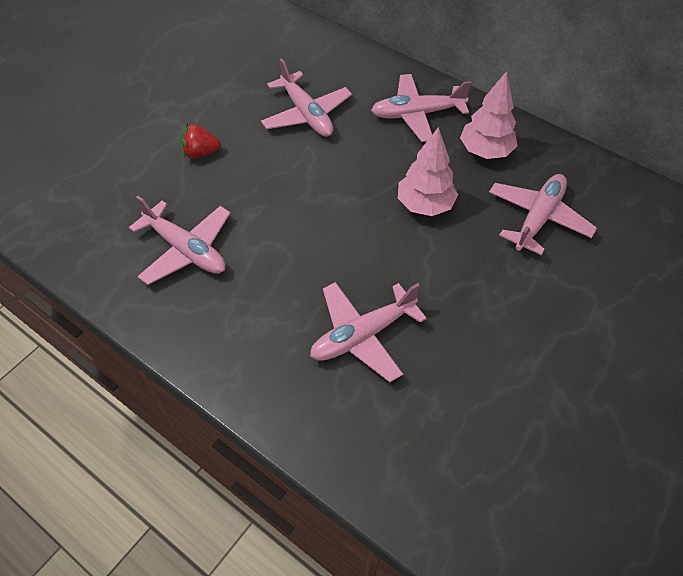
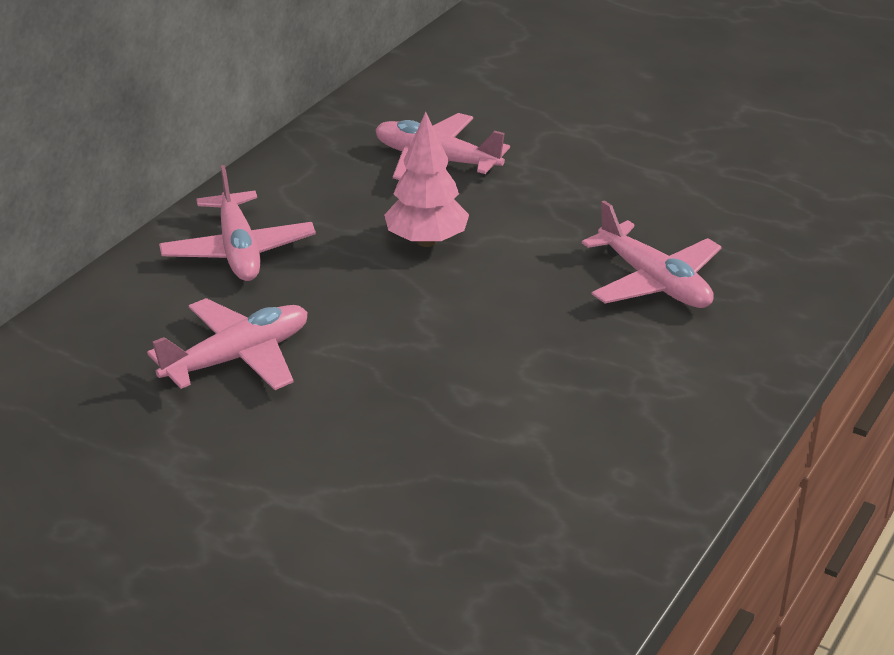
camera: 95 degrees left, 20 degrees down
pink plane [129,195,230,285] -> none
red strawberry [180,123,221,159] -> none
pink tree [460,71,518,159] -> none

